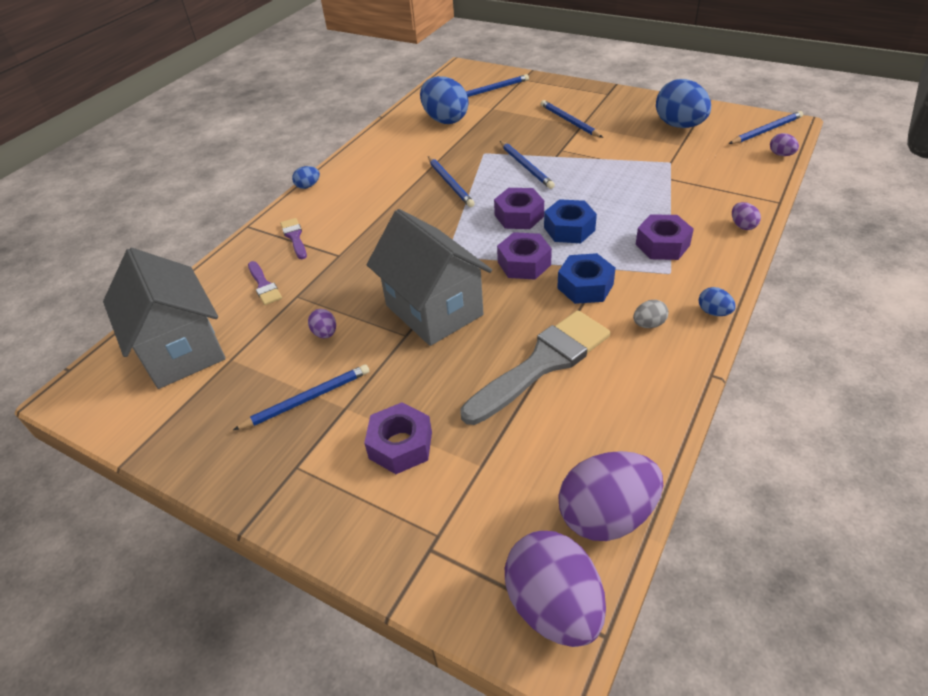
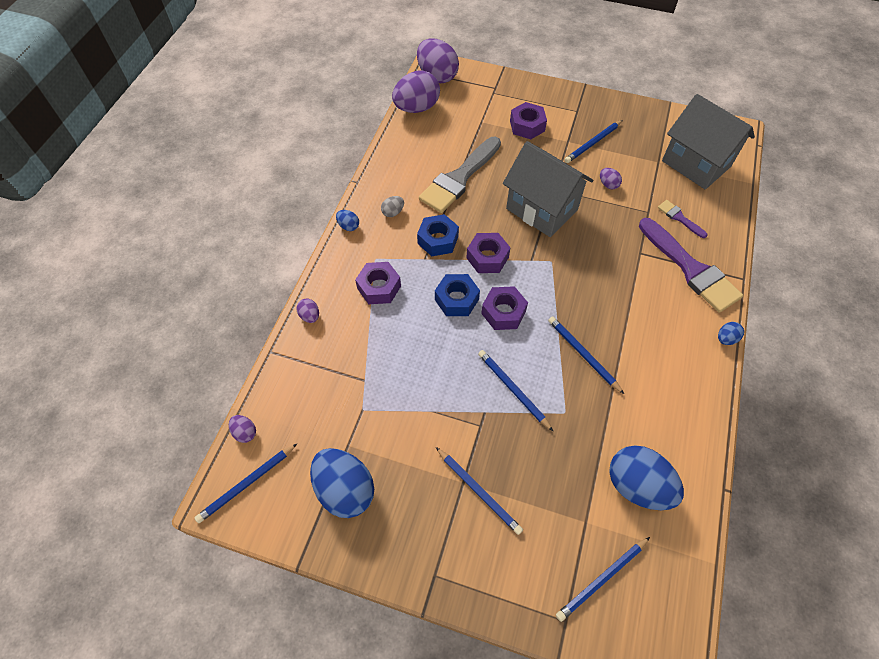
camera: 165 degrees right, 15 degrees up
purple brush [280,218,307,259] -> purple brush [639,218,743,313], size x2.14

